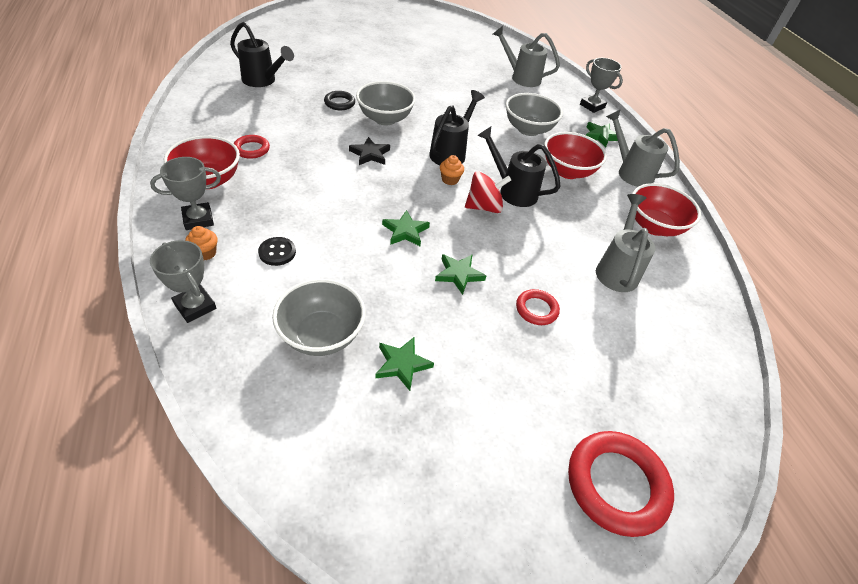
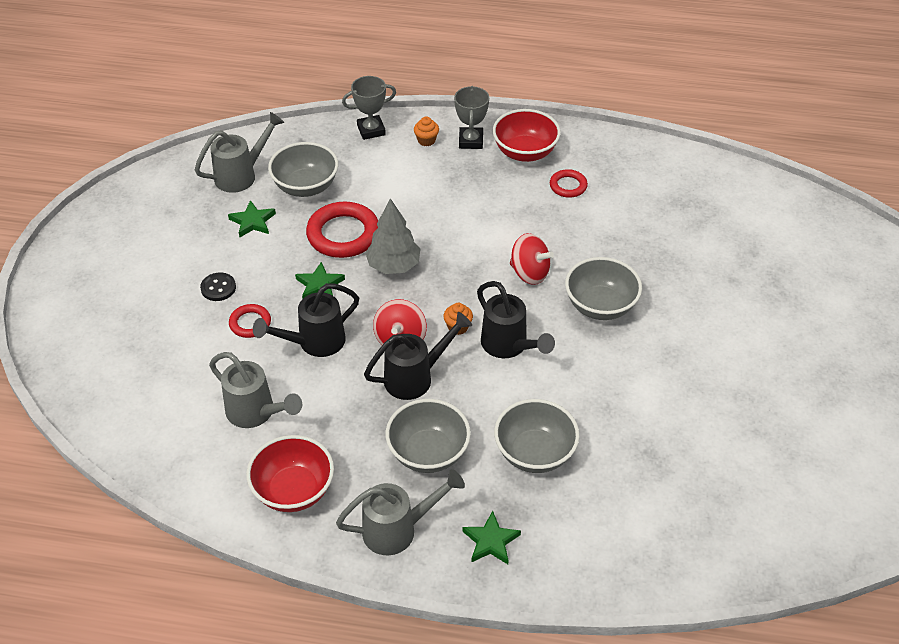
camera: 120 degrees right, 0 degrees up
black watering can [230,22,294,87] -> black watering can moved to [253,283,359,357]
black button [258,237,296,266] -> black button moved to [200,273,236,301]
black ring [324,91,355,110] -> none
black star [349,137,390,165] -> red spinning top [510,233,554,285]
green star [382,210,430,246] -> grey tree [365,198,420,274]
grey watering can [493,26,560,87] -> grey watering can moved to [195,112,284,193]
red bowl [544,132,607,179] -> grey bowl [385,399,471,473]
red ring [568,431,674,537] -> red ring moved to [306,202,378,258]
grey trophy [580,58,623,113] -> none

